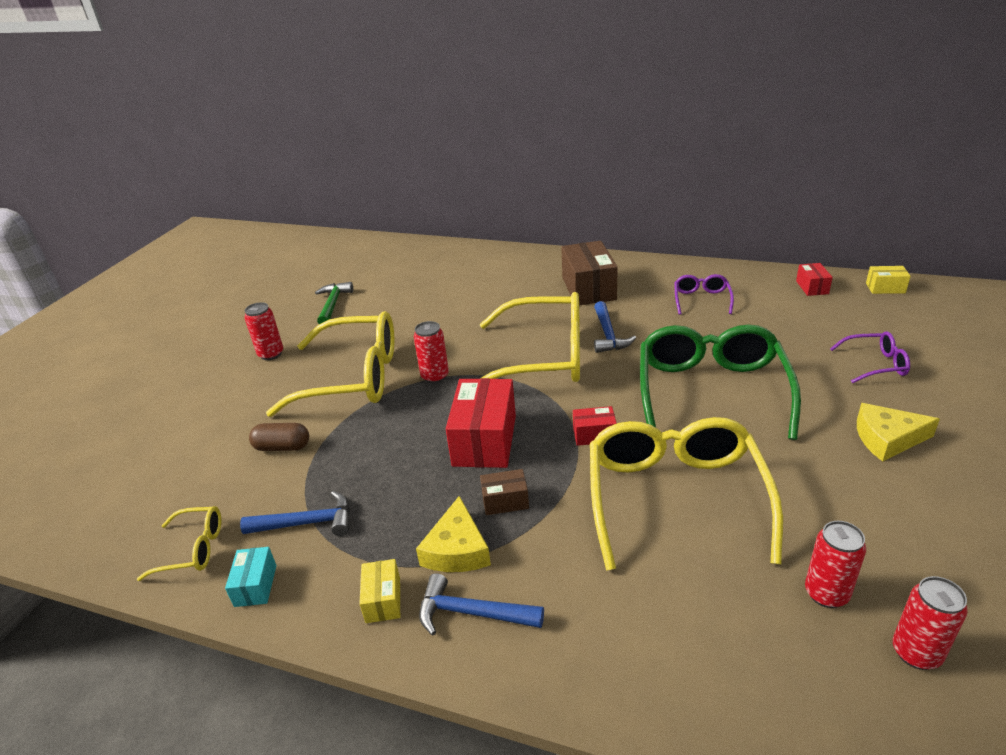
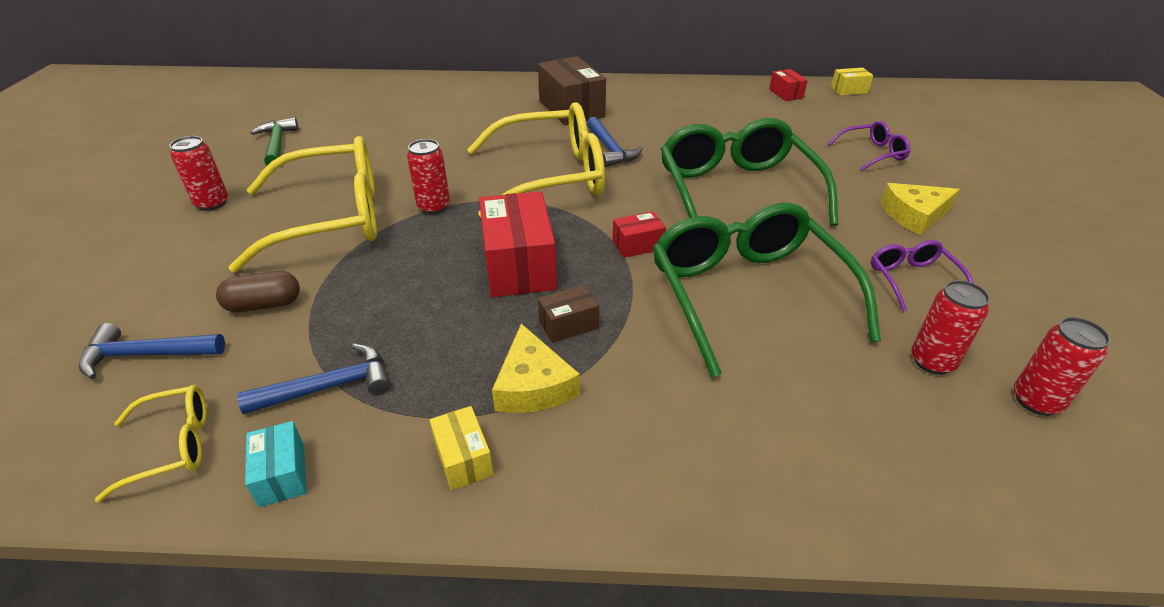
camera: 20 degrees left, 5 degrees up
blue hammer [419,573,544,635] -> blue hammer moved to [79,323,225,379]
yellow glasses [590,417,783,571] -> green glasses [653,203,881,378]
purple glasses [674,274,734,315] -> purple glasses moved to [871,240,973,312]

